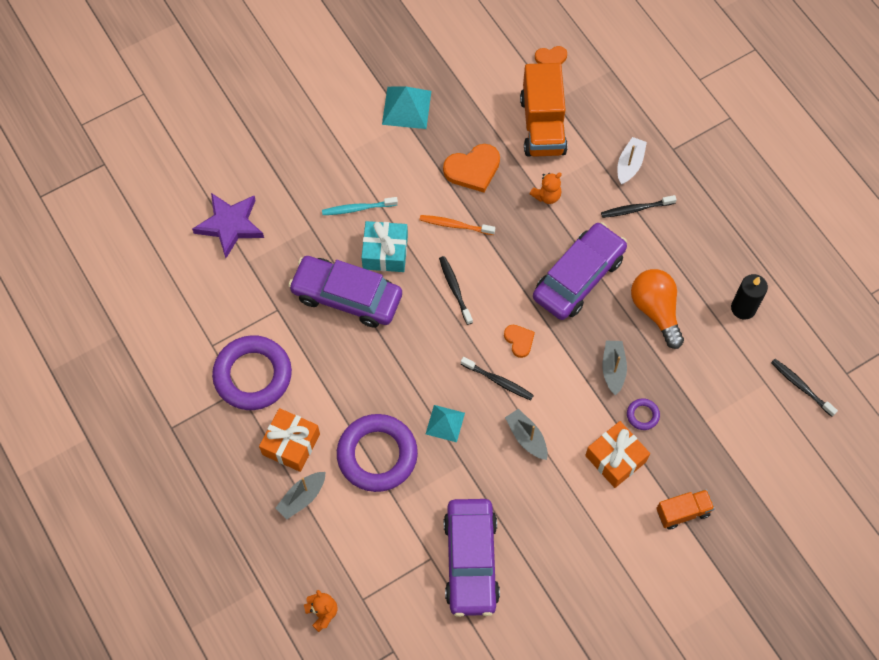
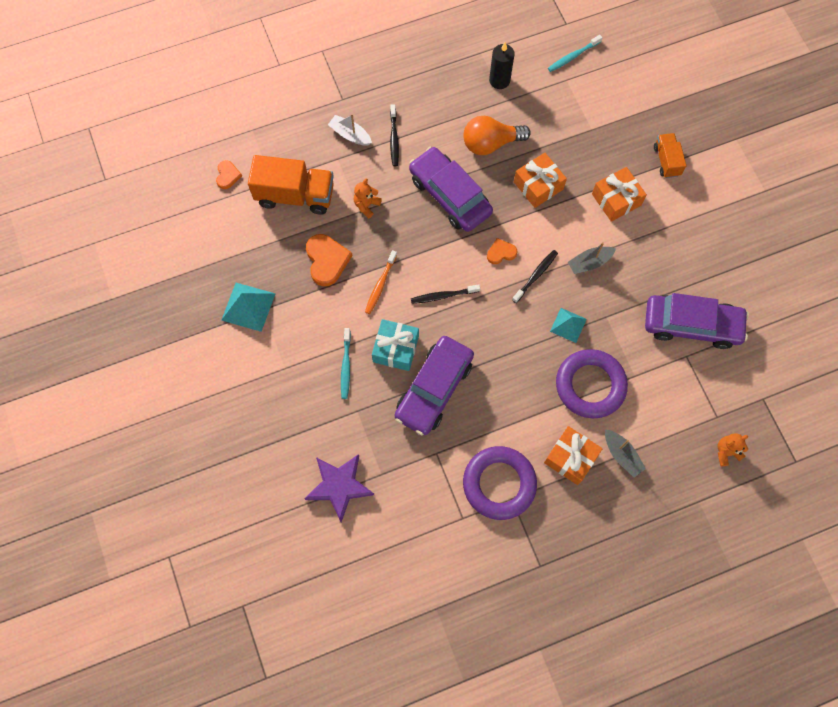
camera: 80 degrees left, 5 degrees up
orange teddy bear [530,173,562,204] -> orange teddy bear turned 120 degrees counterclockwise [354,178,382,219]
grey boat [602,341,627,395] -> orange gift [514,153,567,208]
purple ring [627,398,660,430] -> none
black toothbrush [771,359,838,417] -> turquoise toothbrush [548,35,603,72]

